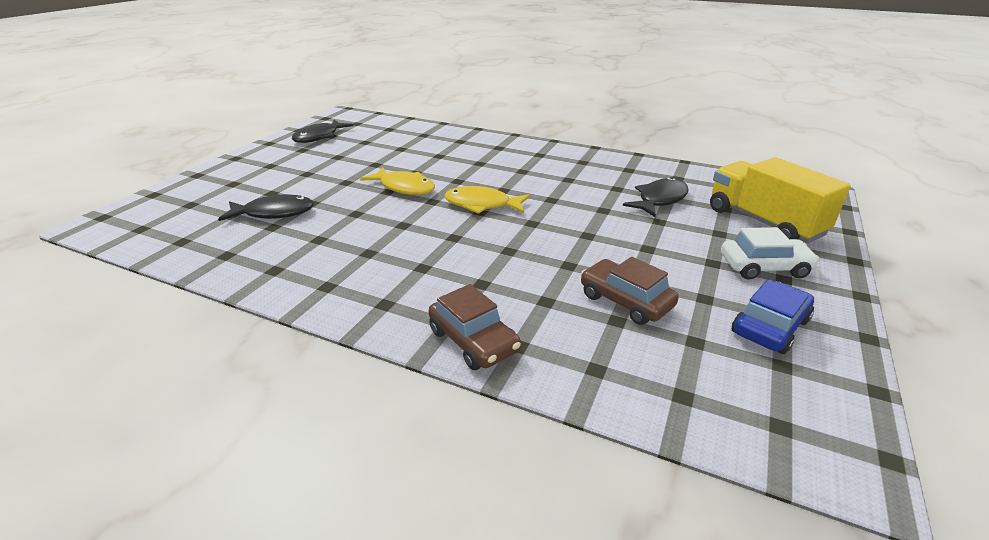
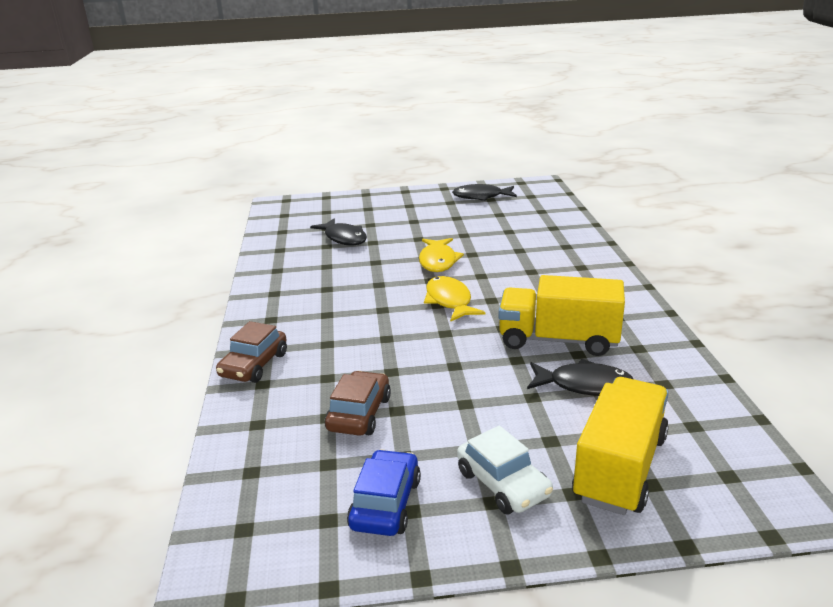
camera: 60 degrees right, 5 degrees down
blue car [732,280,814,354] -> blue car turned 90 degrees counterclockwise [347,449,421,536]
none -> yellow truck [499,275,625,356]

